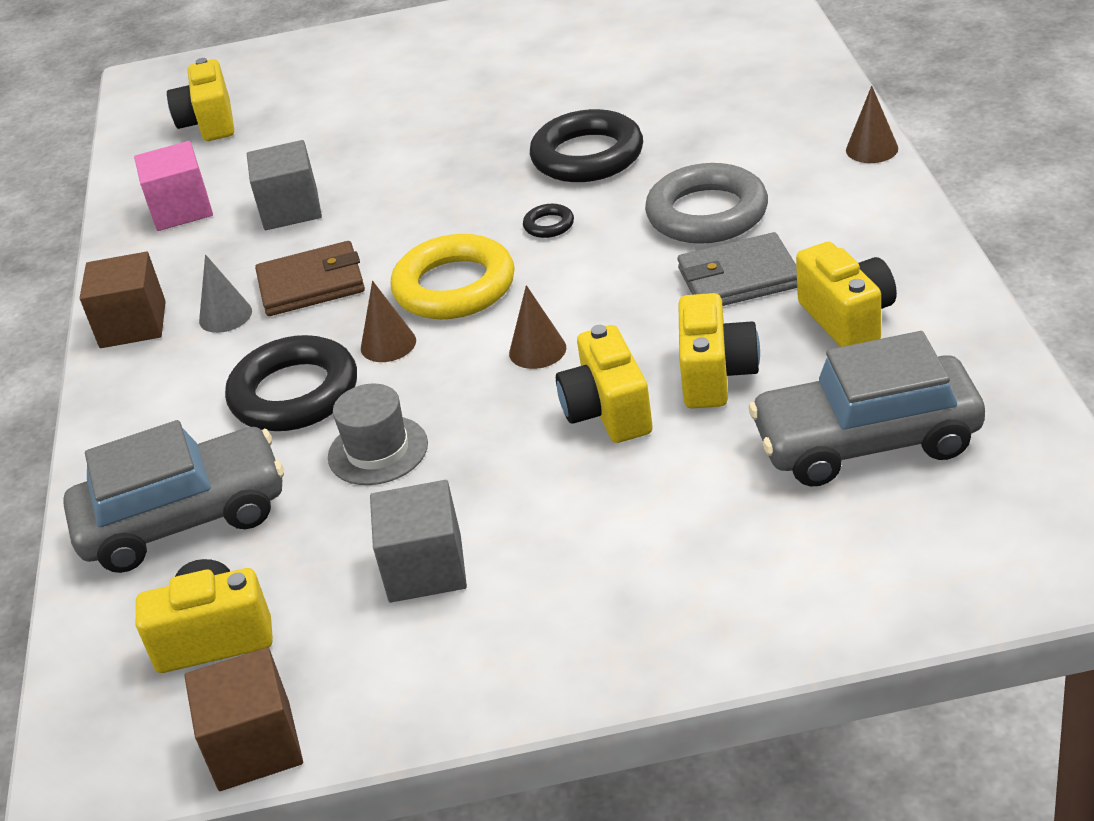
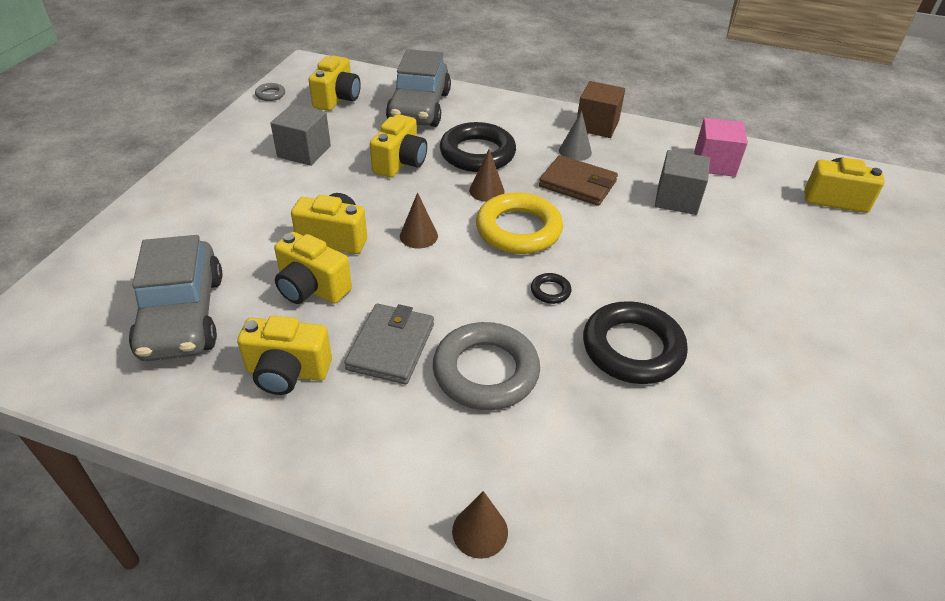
camera: 110 degrees right, 5 degrees up
brown cube [184,647,303,791] -> grey ring [255,83,285,101]
brown wallet [255,241,365,316] -> brown wallet turned 75 degrees counterclockwise [539,155,618,206]
grey hat [328,384,428,485] -> yellow camera [370,114,427,178]
grey car [749,331,985,486] -> grey car turned 150 degrees clockwise [129,235,222,361]

